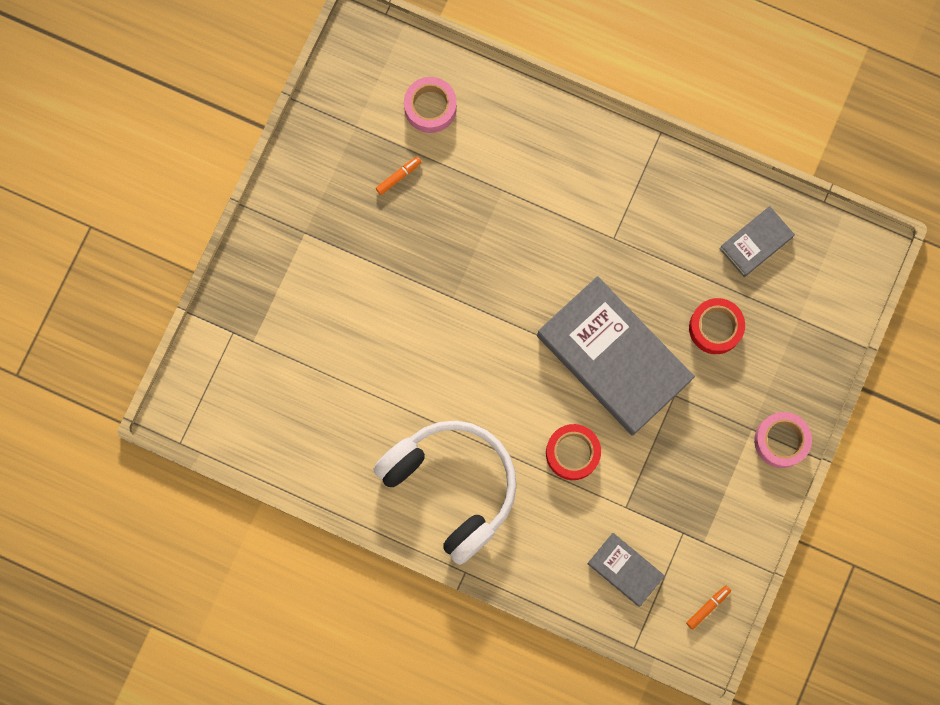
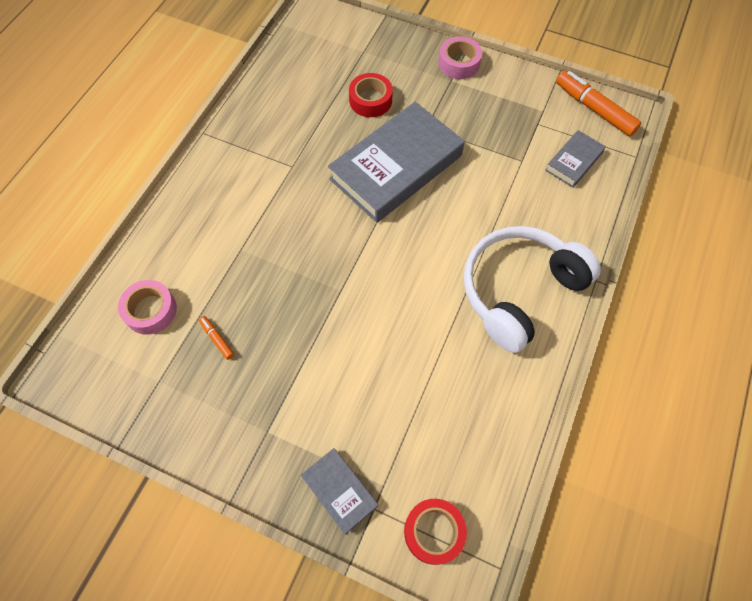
camera: 90 degrees left, 15 degrees down
red tape [546,424,601,480] -> red tape moved to [404,499,467,565]
orange marker [686,585,731,630] -> orange marker [556,71,642,136], size x2.16
grey book [719,206,795,277] -> grey book moved to [301,448,378,535]

